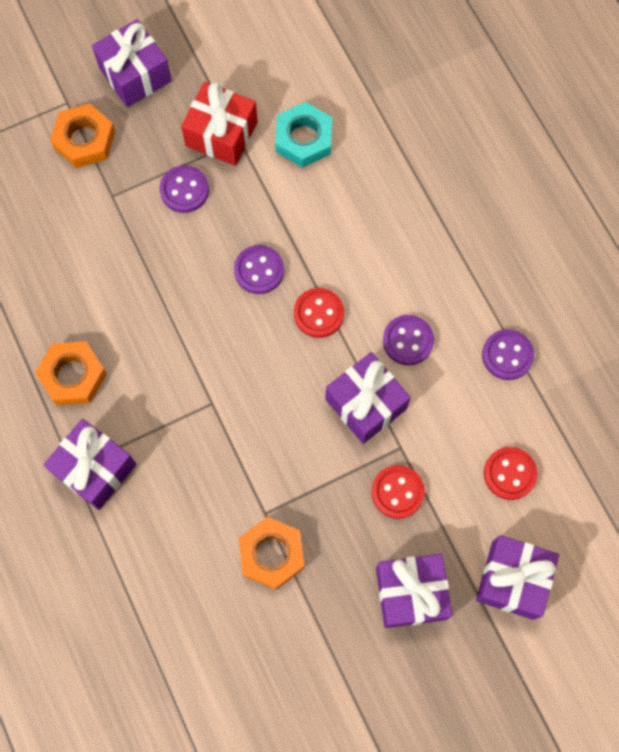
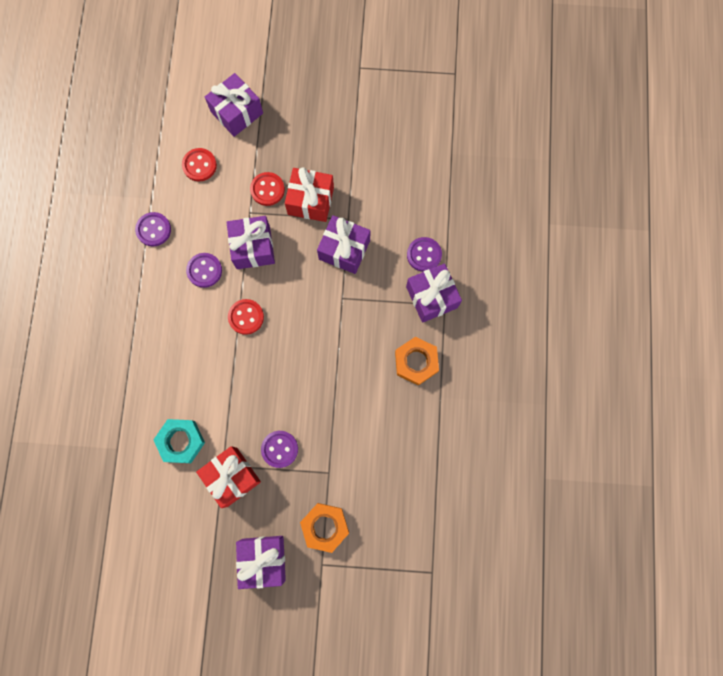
camera: 150 degrees left, 5 degrees up
purple button [234,245,284,294] -> purple button moved to [407,237,442,272]
orange nut [239,517,305,590] -> none
purple gift [376,554,452,628] -> purple gift moved to [317,215,371,274]
none -> red gift [285,168,334,222]

